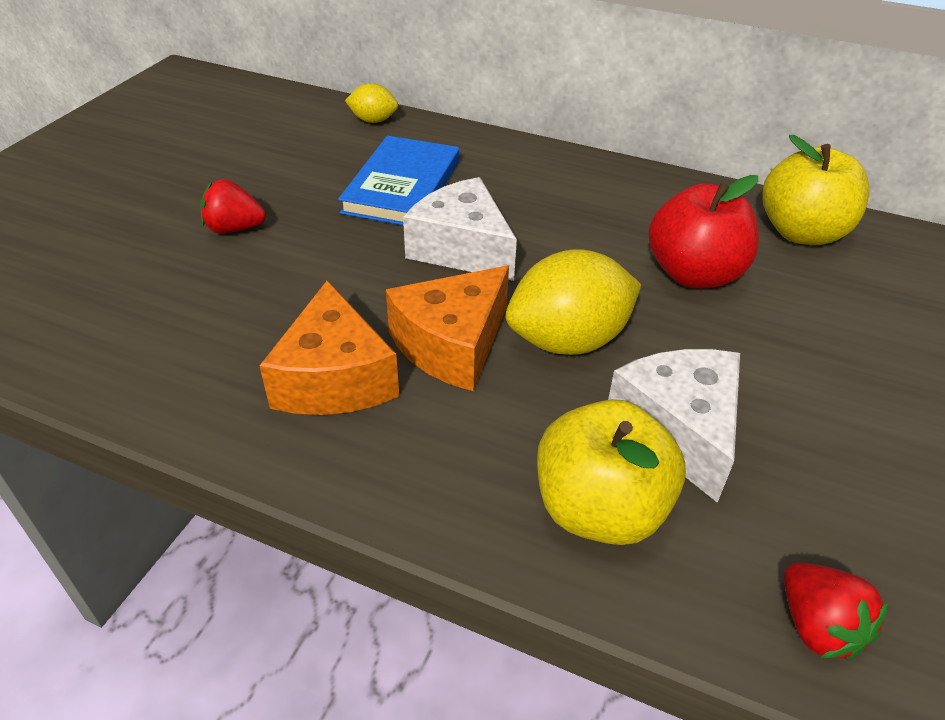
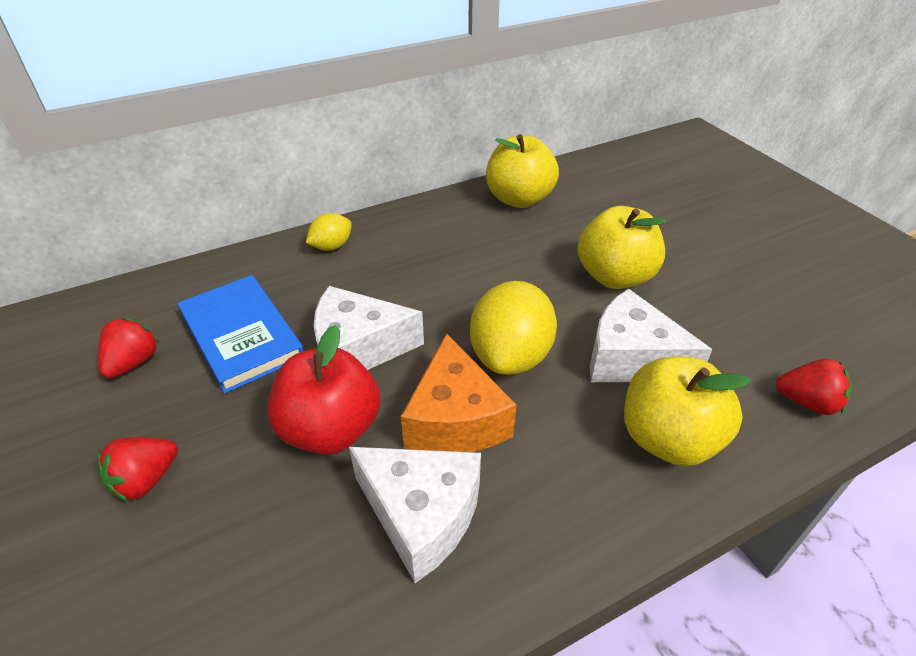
camera: 50 degrees left, 0 degrees up
orange cheese [259,280,399,415] -> white cheese [349,447,481,583]
yellow lemon [345,83,398,123] -> yellow lemon moved to [306,213,352,251]
red apple [649,175,759,289] -> red apple moved to [267,325,380,455]
none -> red strawberry [98,318,159,378]
none -> yellow apple [577,206,666,289]

